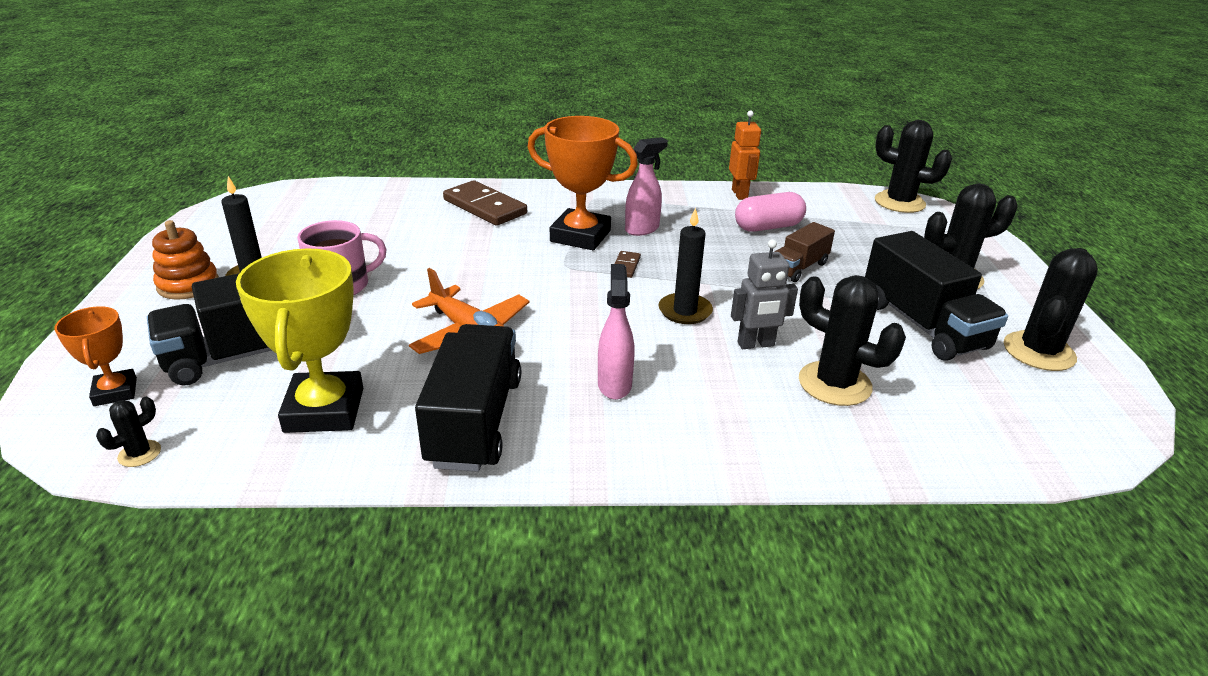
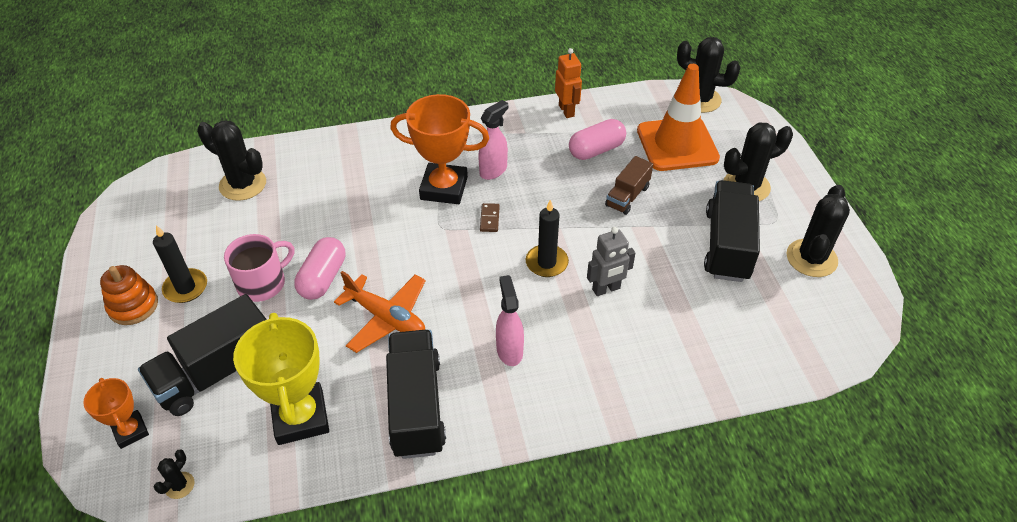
camera: 10 degrees left, 15 degrees up
brown domino [443,180,527,226] -> none
black cactus [799,275,906,406] -> black cactus moved to [197,120,266,201]
black truck [865,231,1008,361] -> black truck turned 135 degrees counterclockwise [704,180,760,282]
none -> pink capsule [294,237,346,300]
none -> orange traffic cone [637,64,720,171]

